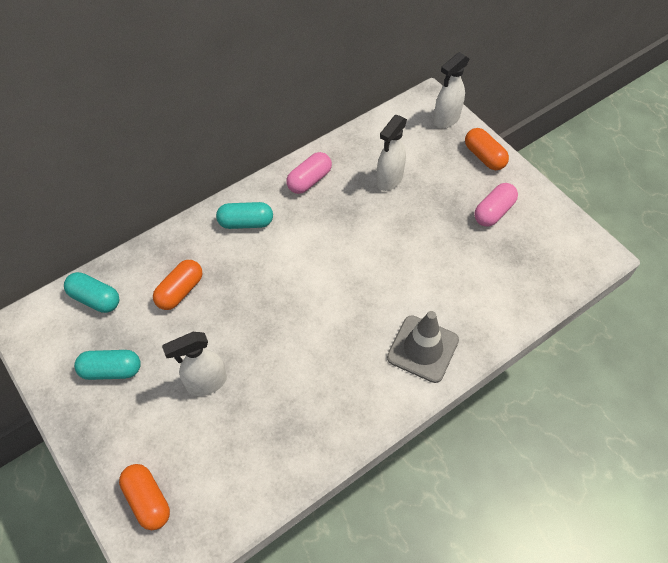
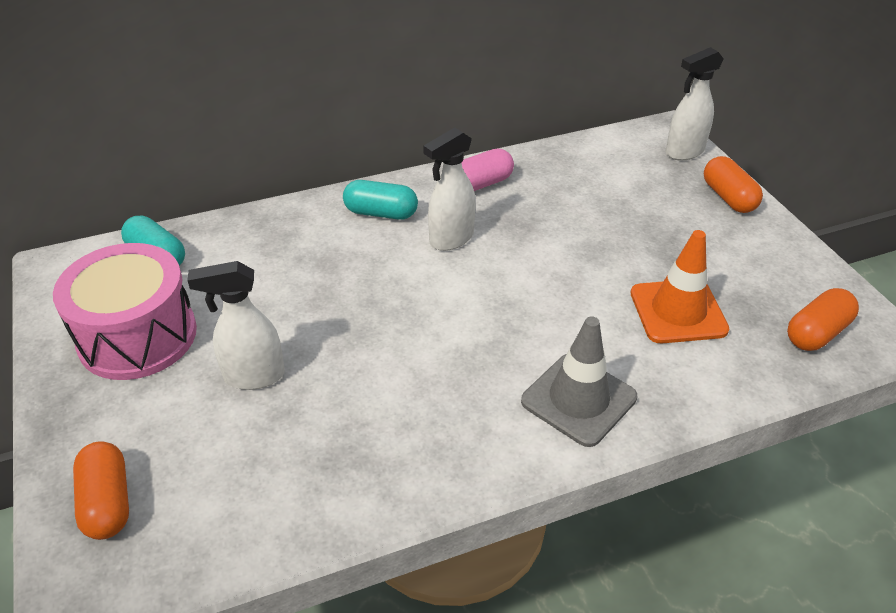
camera: 15 degrees right, 15 degrees down
turquoise capsule [74,350,141,380] -> pink drum [53,243,197,380]
orange capsule [153,260,202,310] -> orange capsule moved to [787,288,859,351]
white spray bottle [376,115,407,191] -> white spray bottle moved to [423,127,476,251]
pink capsule [474,183,518,227] -> none
none -> orange traffic cone [630,230,729,343]

